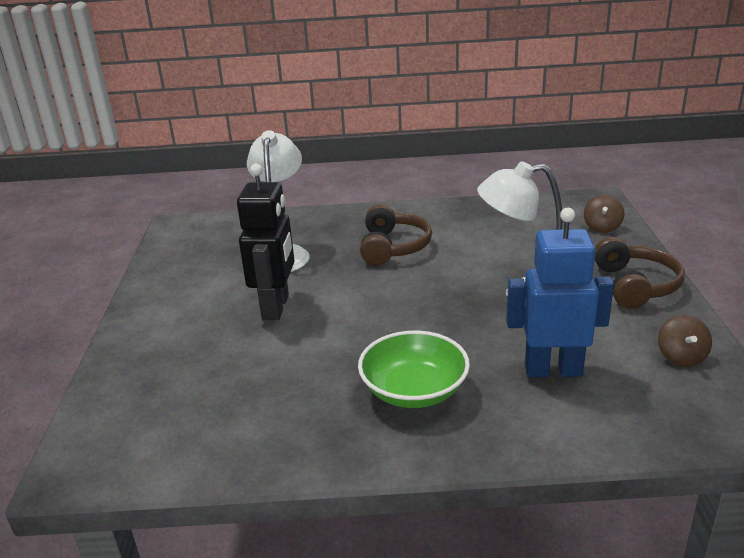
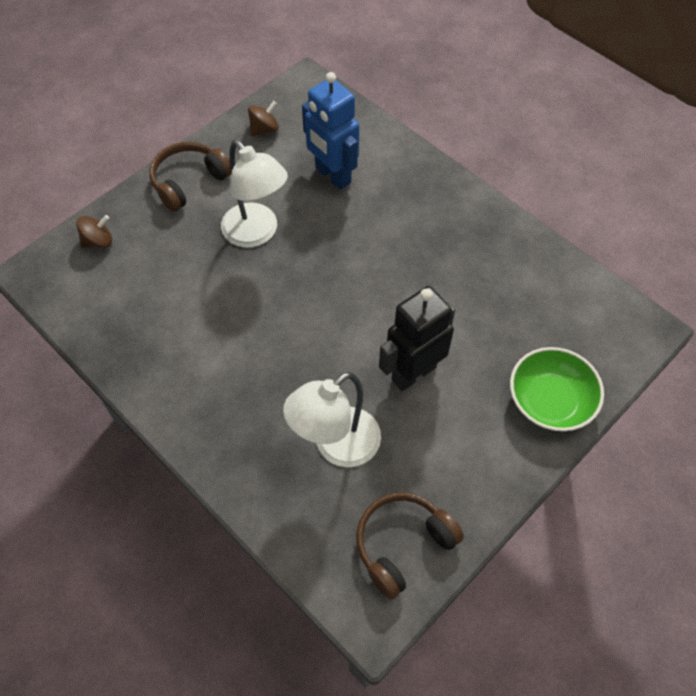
camera: 135 degrees left, 30 degrees up
green bowl [358,331,470,408] -> green bowl moved to [510,347,604,431]
brown headphones [360,204,432,265] -> brown headphones moved to [356,492,464,599]

